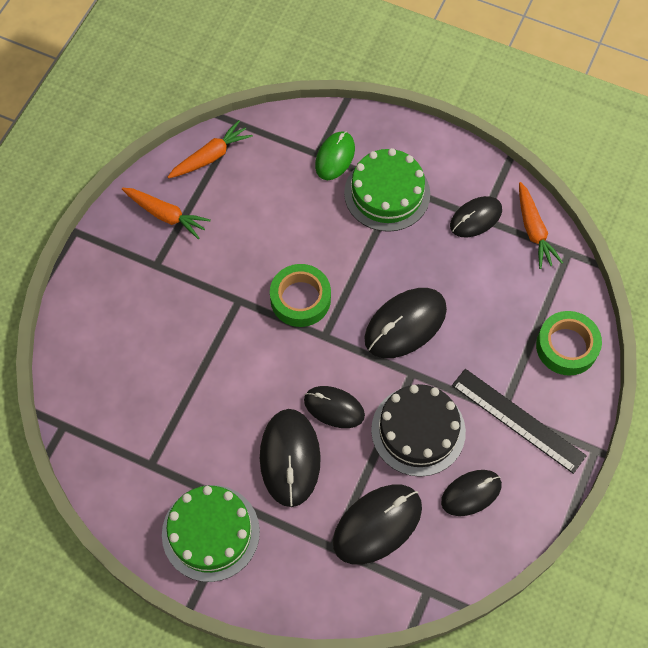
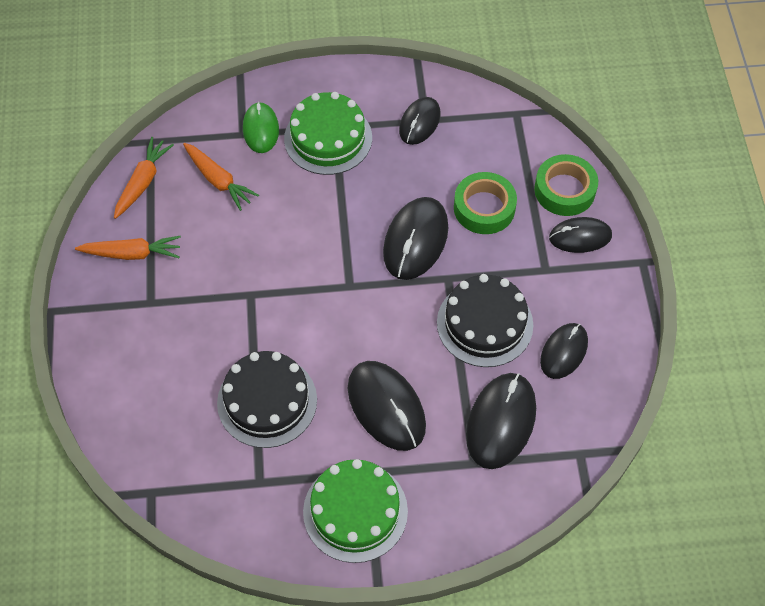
camera: 30 degrees left, 5 degrees down
green tape [270,264,331,327] -> green tape moved to [454,172,517,234]
black mouse [304,386,365,428] -> black mouse moved to [549,217,612,253]
black ruler [452,369,587,474] -> none
orange carrot [519,182,563,269] -> orange carrot moved to [183,143,259,211]
none -> black cake [217,351,317,448]

